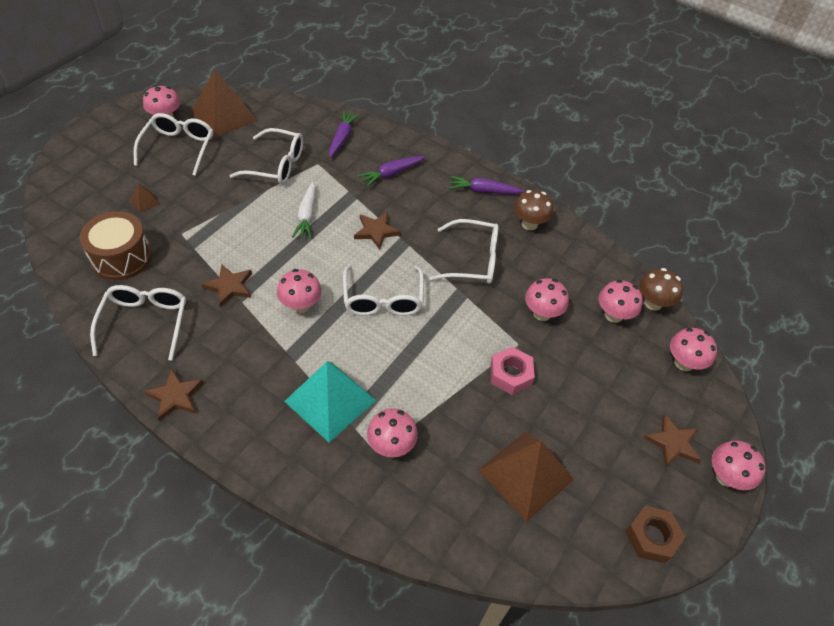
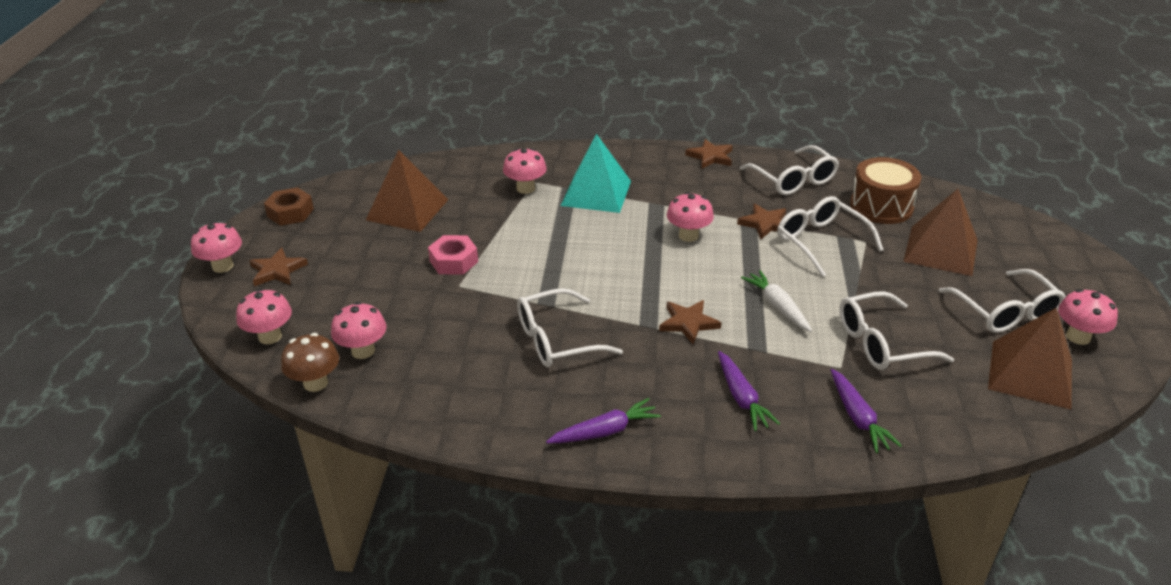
camera: 155 degrees right, 15 degrees down
brown pyramid [130,183,160,213] -> brown pyramid [903,189,978,276], size x2.43
white glasses [343,265,424,316] -> white glasses moved to [777,196,883,277]
purple carrot [358,156,425,187] -> purple carrot turned 135 degrees clockwise [718,351,780,431]
brown mushroom [514,190,553,230] -> none
pink mushroom [525,278,569,321] -> none

